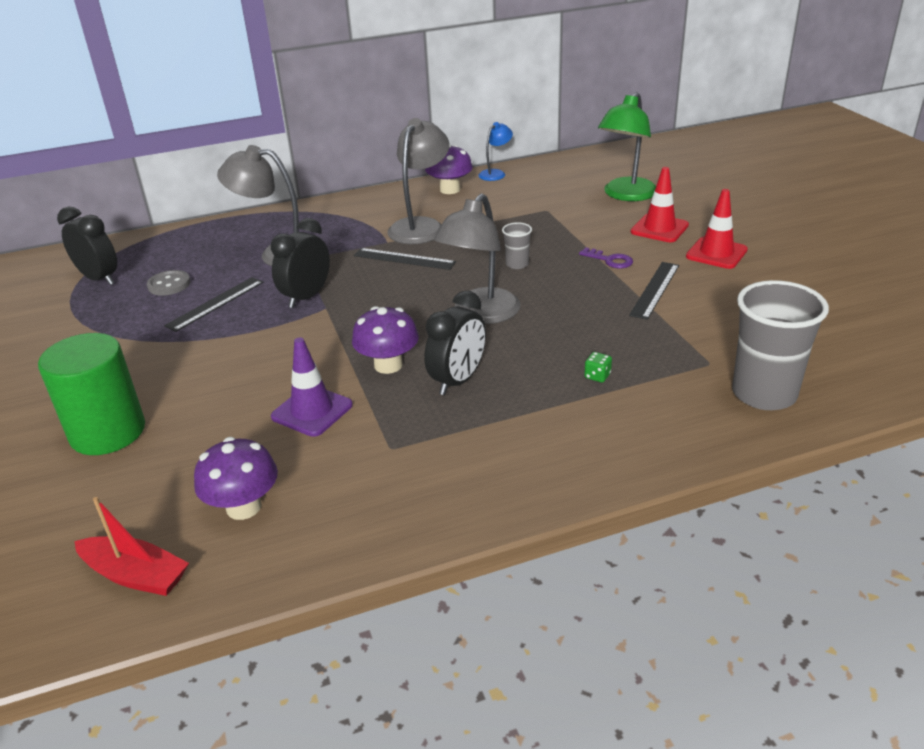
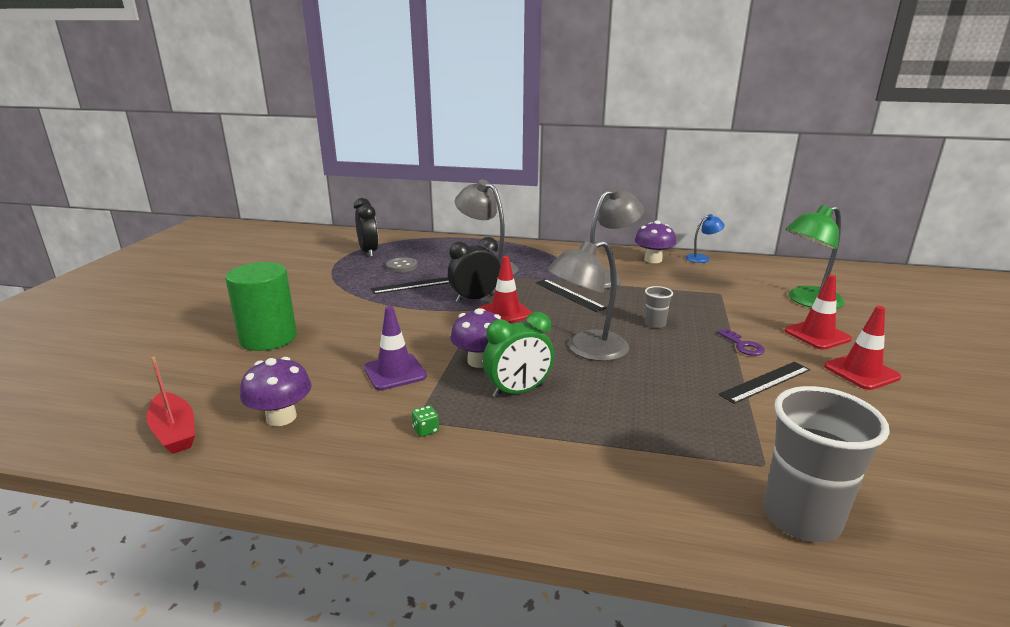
camera: 30 degrees right, 10 degrees down
black clock [424,291,486,395] -> green clock [483,312,554,398]
green dice [584,352,612,382] -> green dice moved to [412,405,439,437]
none -> red traffic cone [479,256,533,323]

